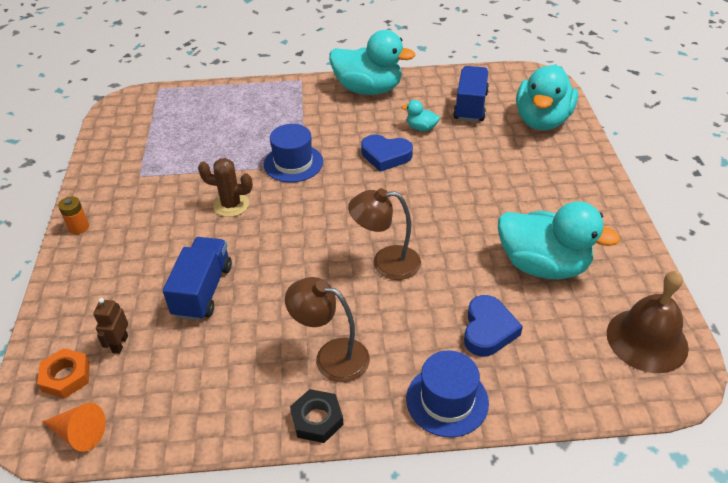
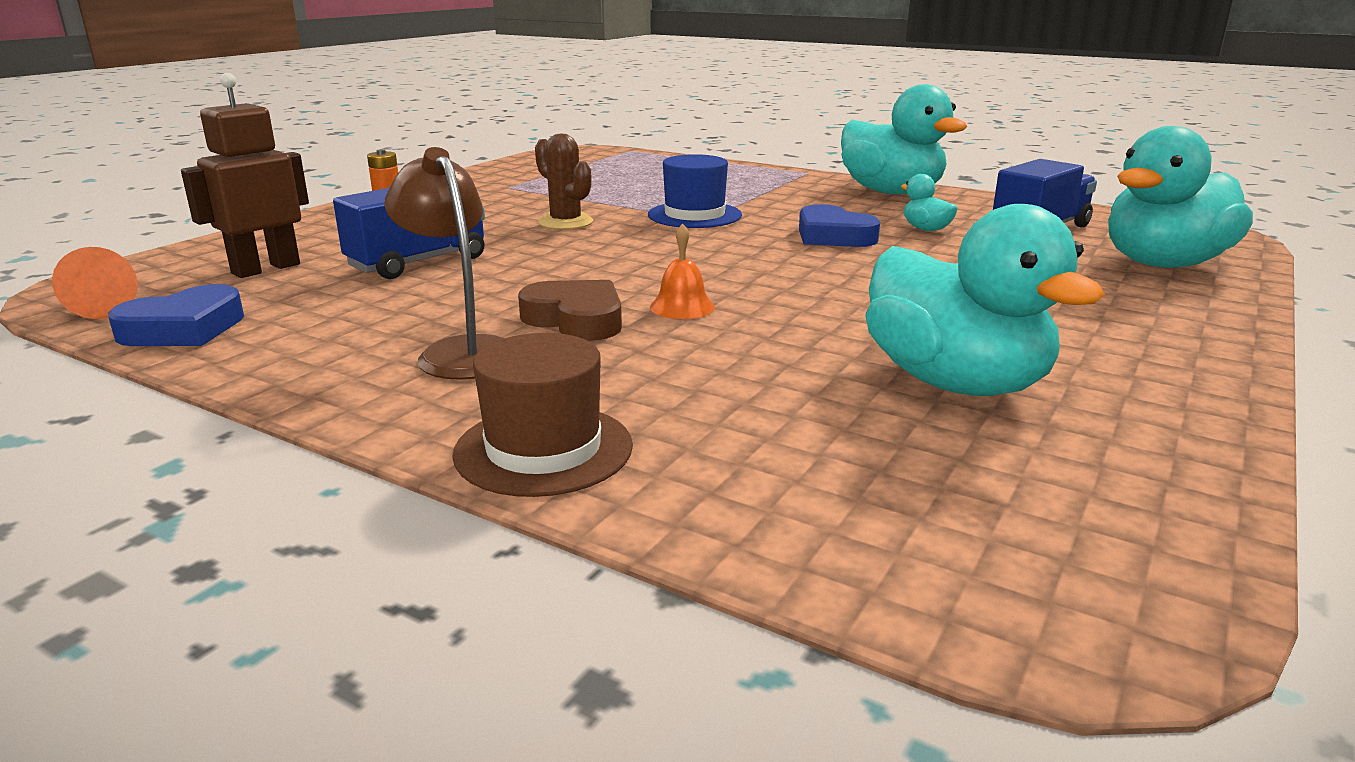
camera: 35 degrees right, 20 degrees down
orange nut [37,348,90,399] -> none
brown robot [93,298,128,354] -> brown robot [181,73,309,278], size x1.79
black nut [290,389,344,443] -> none
brown lamp [348,188,421,280] -> orange bell [650,223,715,319]
blue hat [406,351,489,437] -> brown hat [452,333,633,497]
blue heart [464,295,523,356] -> blue heart moved to [108,284,244,346]
brown bell [607,271,689,373] -> none
none -> brown heart [518,280,622,341]

